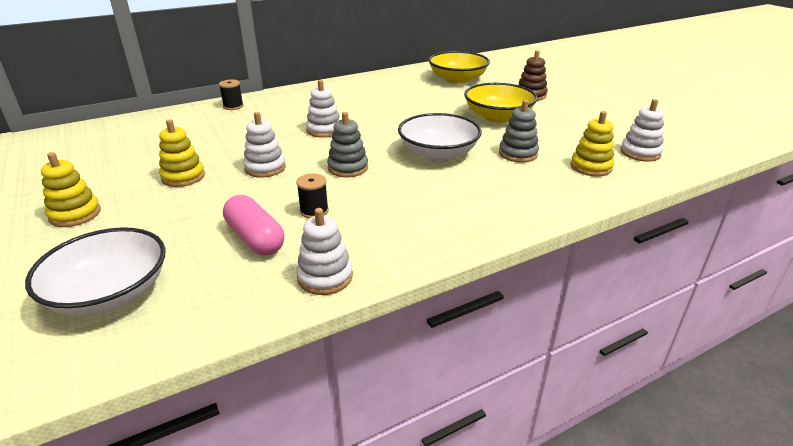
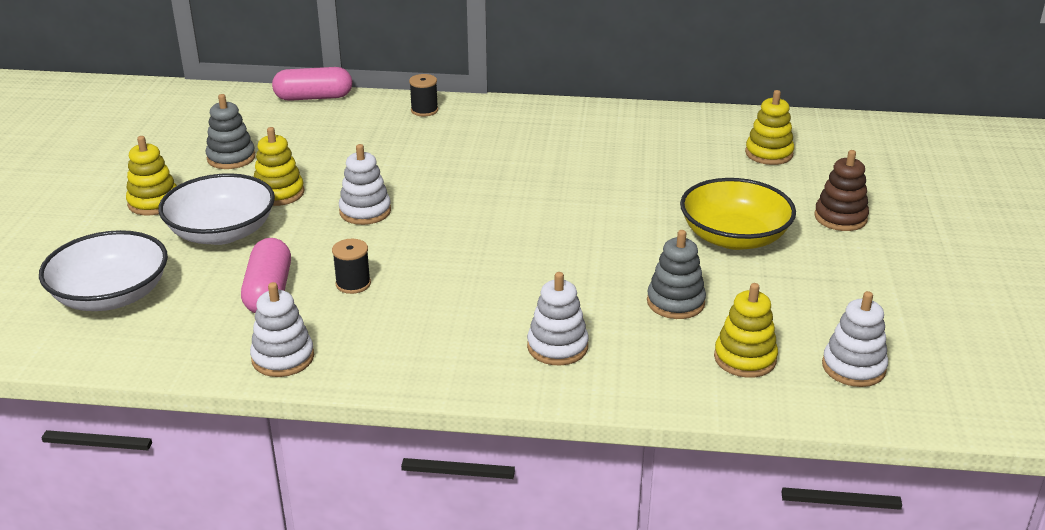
camera: 35 degrees right, 0 degrees up
white stacking toy [306,80,341,138] -> white stacking toy moved to [527,272,589,366]
grey stacking toy [327,112,368,177] -> grey stacking toy moved to [206,94,256,169]
white bowl [398,113,482,161] -> white bowl moved to [158,173,275,245]
yellow bowl [428,51,490,84] -> yellow stacking toy [745,90,794,165]
none -> pink capsule [272,67,352,101]

